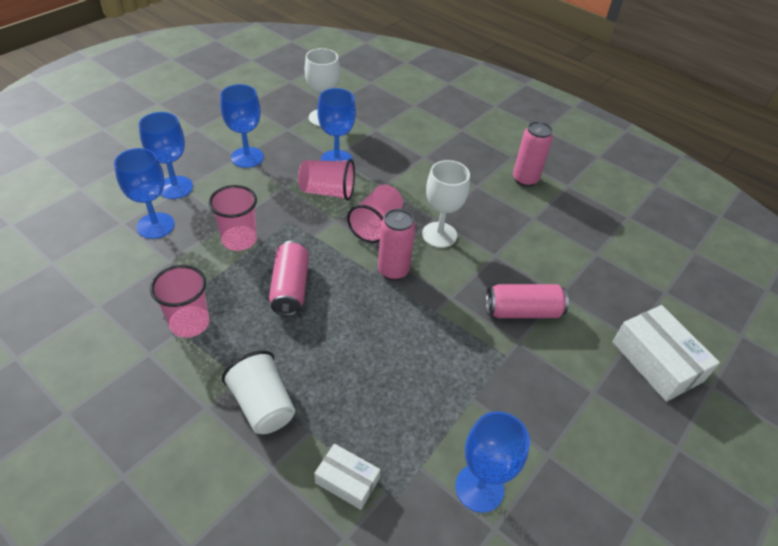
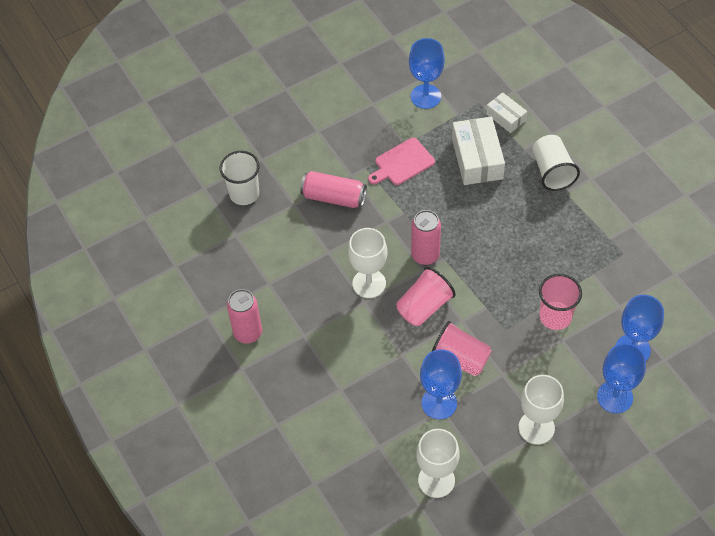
camera: 155 degrees left, 10 degrees up
pink cup [150,265,209,338] -> none
blue goblet [220,84,264,168] -> white goblet [519,375,564,445]
pink can [269,241,309,316] -> none
white box [613,305,720,402] -> white box moved to [452,116,505,185]
none -> white cup [220,151,260,205]
none -> pink cutting board [368,138,435,185]

